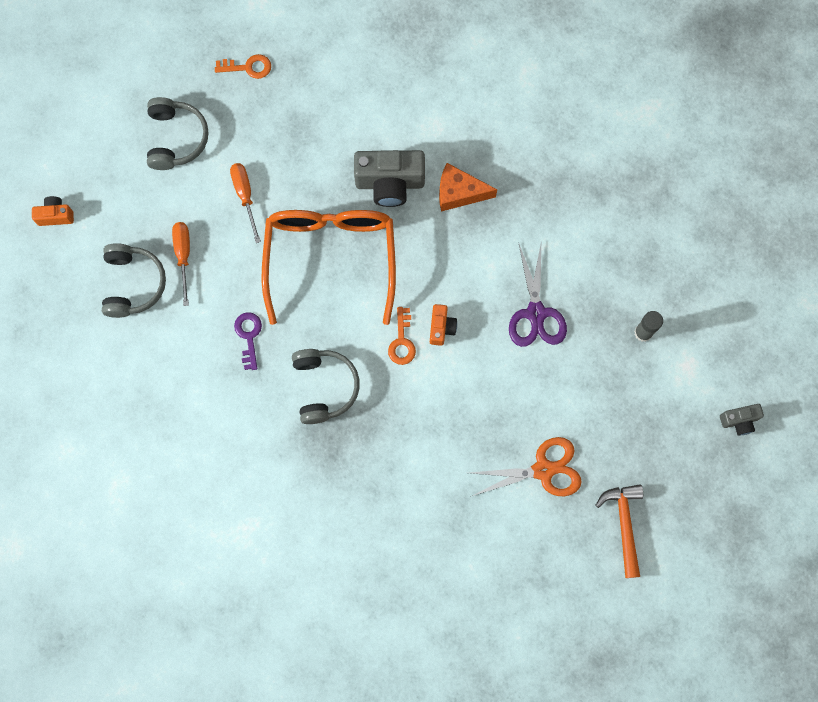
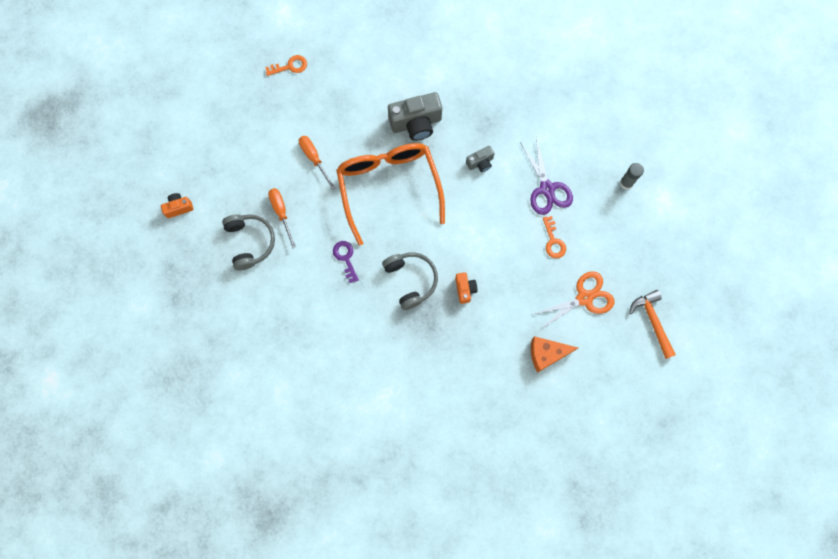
camera: 15 degrees left, 0 degrees up
grey headphones [147,97,209,170] -> none
orange key [388,307,416,365] -> orange key moved to [543,216,566,258]
orange camera [430,304,457,346] -> orange camera moved to [455,272,477,304]
orange cheese [439,163,497,211] -> orange cheese moved to [531,336,578,373]
grey camera [720,404,764,436] -> grey camera moved to [466,146,495,172]

